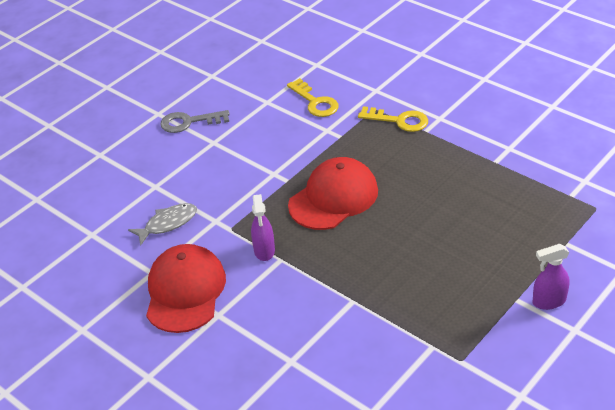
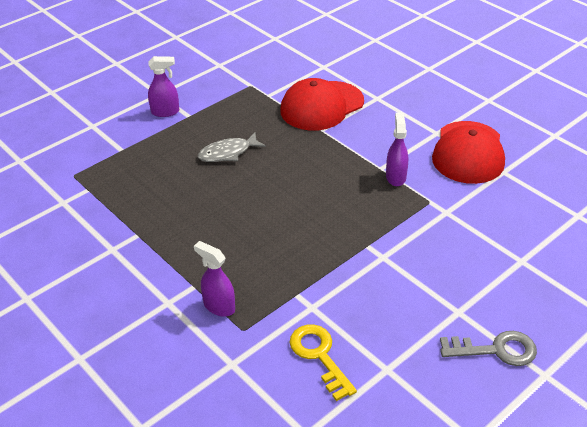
camera: 175 degrees left, 0 degrees up
grey fish [128,203,197,245] -> grey fish moved to [198,132,266,162]
red cap [288,157,378,230] -> red cap moved to [280,78,364,131]
yellow key [358,106,428,132] -> purple spray bottle [194,241,235,317]

